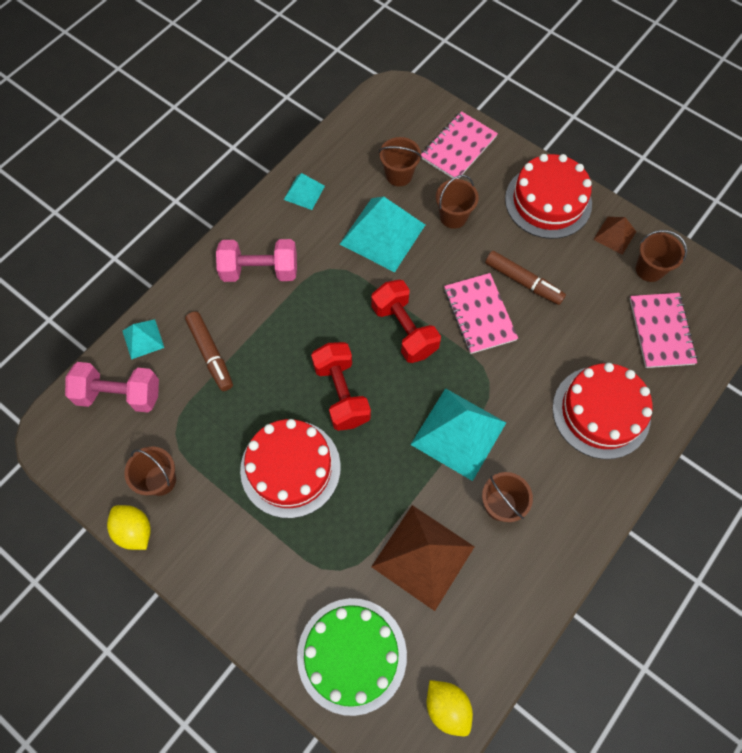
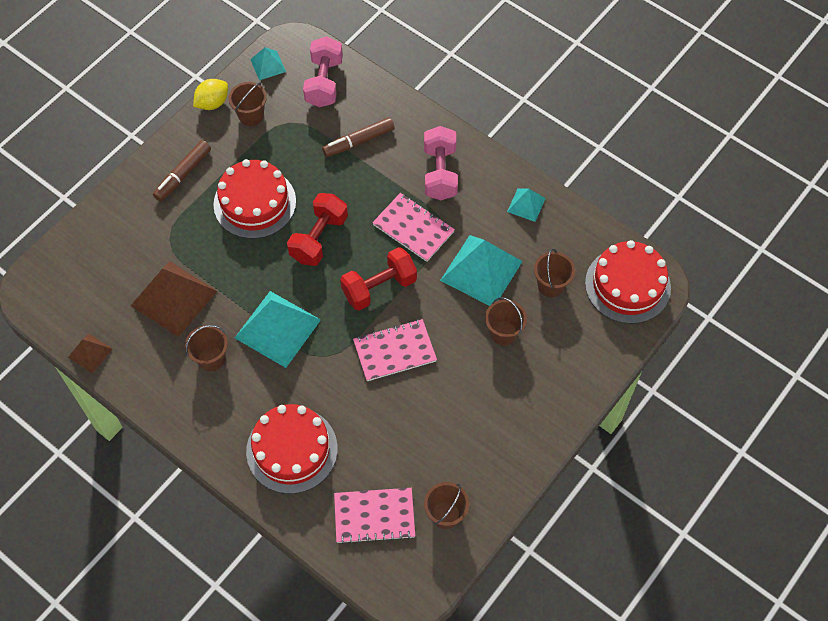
camera: 90 degrees right, 5 degrees down
turquoise pyramid [123,319,164,360] -> turquoise pyramid moved to [250,47,286,80]
green cake [297,598,407,716] -> none
red dumbbell [311,342,371,431] -> red dumbbell turned 45 degrees counterclockwise [287,193,348,266]
pink notebook [421,111,498,179] -> pink notebook moved to [372,193,455,262]
yellow lemon [427,680,473,736] -> none
brown marker [485,251,566,305] -> brown marker moved to [153,140,211,201]
red cake [505,154,592,239] -> red cake moved to [585,240,671,324]
brown pyramid [593,217,636,255] -> brown pyramid moved to [68,333,113,373]

